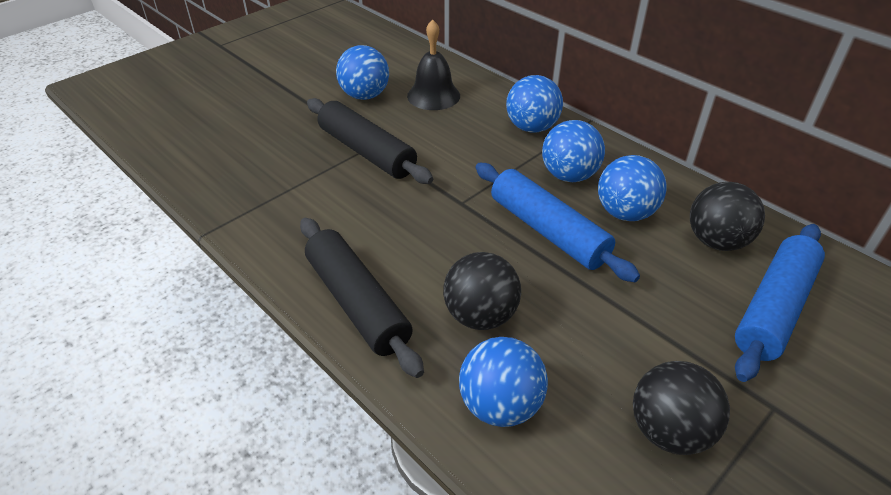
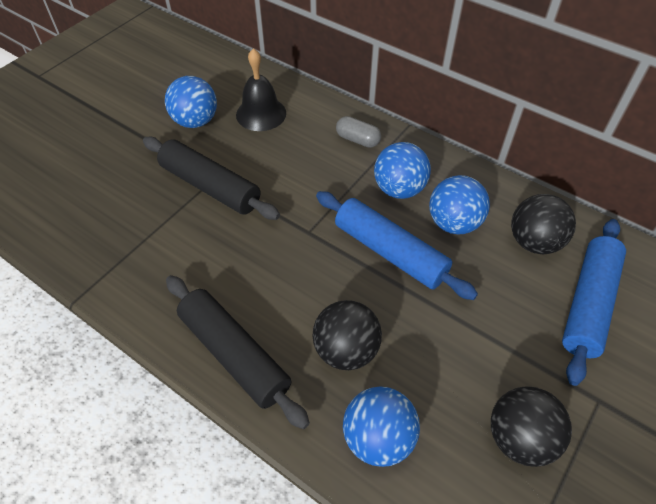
camera: 10 degrees left, 10 degrees up
blue ball [506,75,563,133] -> grey capsule [336,116,381,148]

